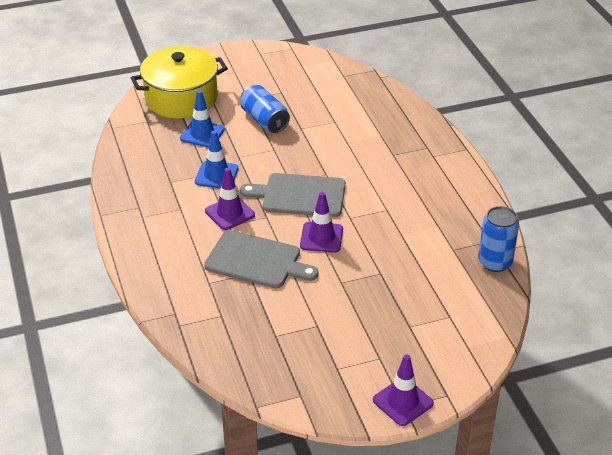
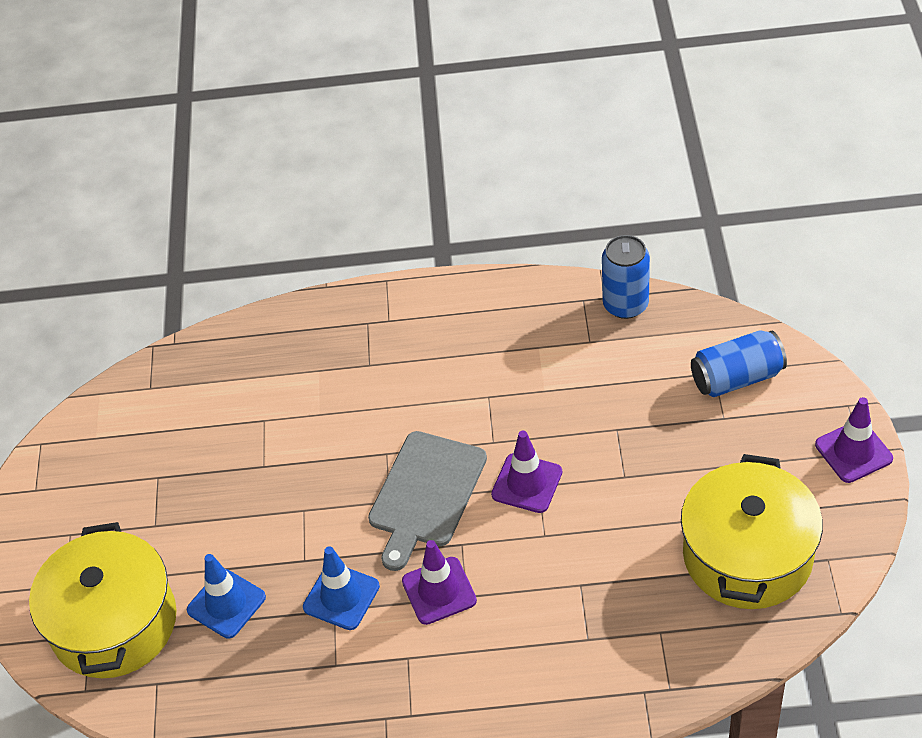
camera: 70 degrees left, 10 degrees up
grey cutting board [204,230,319,288] -> none
blue can [240,85,290,133] -> blue can moved to [691,330,787,397]
none -> yellow pot [681,454,823,609]

